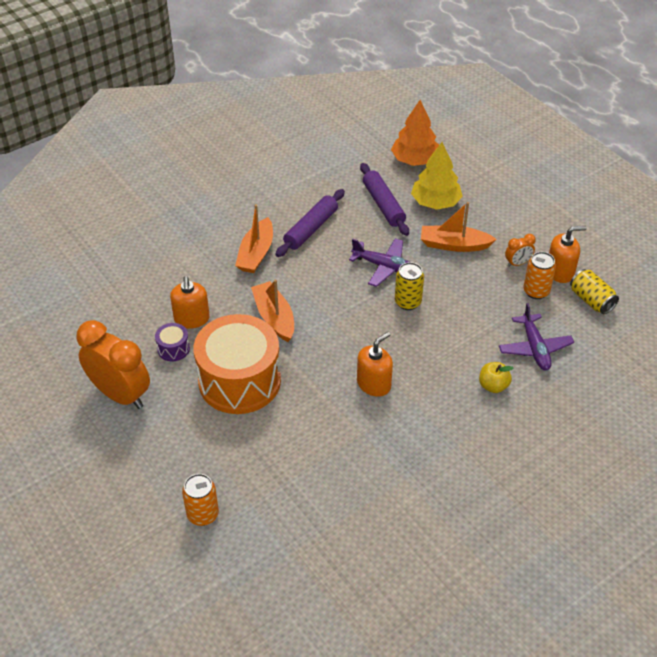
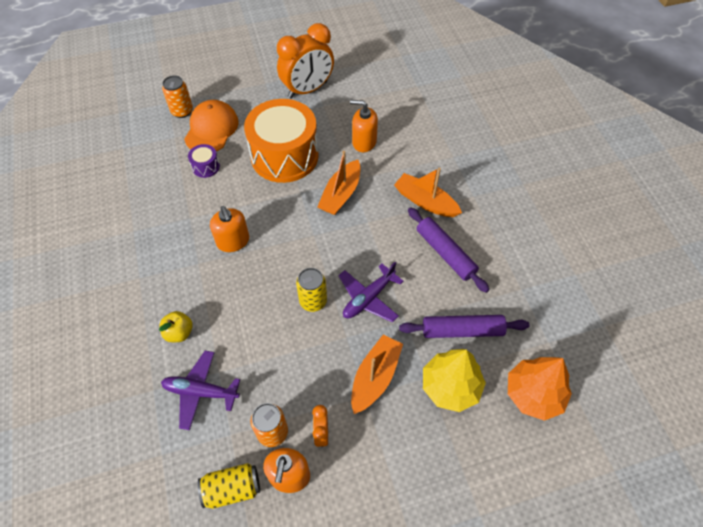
camera: 110 degrees right, 10 degrees up
purple drum [155,323,190,361] -> purple drum moved to [188,144,220,178]
orange boat [251,280,294,342] -> orange boat turned 120 degrees clockwise [317,151,360,215]
none -> orange cap [184,100,239,151]

